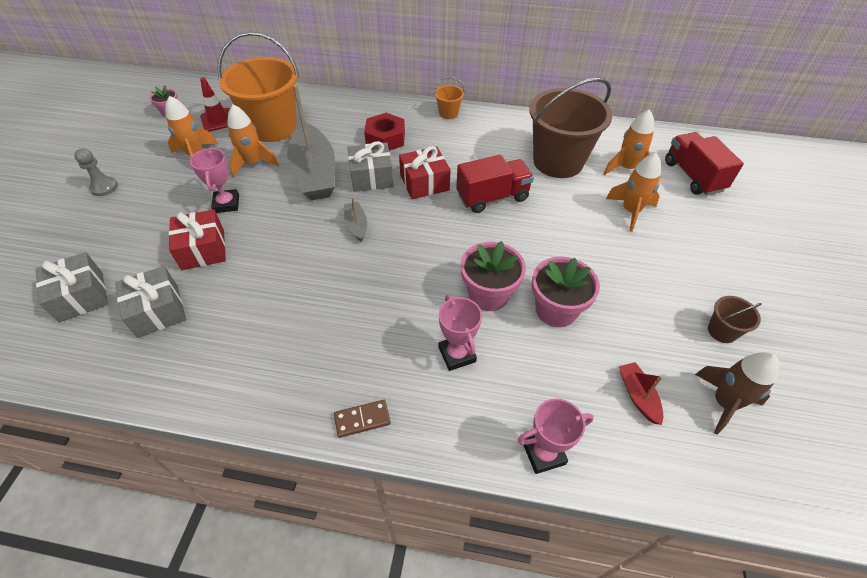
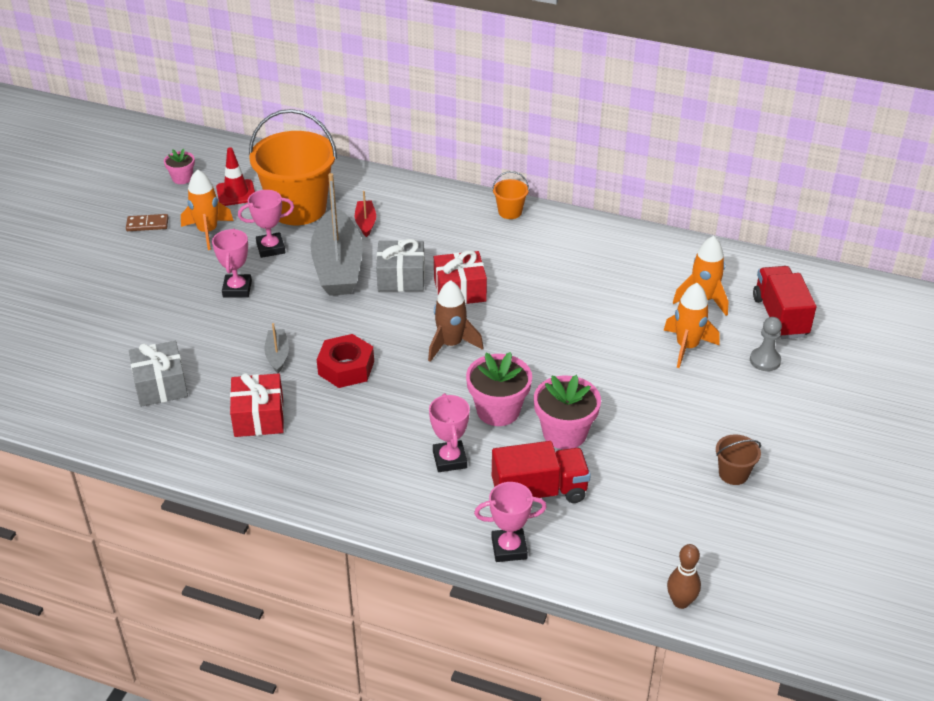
camera: 10 degrees right, 10 degrees down
grey gift [36,252,108,322] -> none
grey pawn [74,148,118,196] -> grey pawn moved to [750,317,782,371]
red gift [169,209,226,270] -> red gift moved to [230,373,284,437]
orange rocket [227,105,279,178] -> pink trophy [238,190,294,258]
brown domino [334,400,391,438] -> brown domino moved to [126,214,168,231]
grey boat [344,197,367,242] -> grey boat moved to [264,323,289,373]
red nut [364,113,405,151] -> red nut moved to [317,334,374,388]
red truck [456,155,534,213] -> red truck moved to [492,441,591,503]
brown bucket [529,78,612,178] -> none
red boat [619,362,663,425] -> red boat moved to [355,191,376,237]
brown rocket [695,352,780,435] -> brown rocket moved to [428,280,483,362]
none -> brown bowling pin [667,544,701,609]

